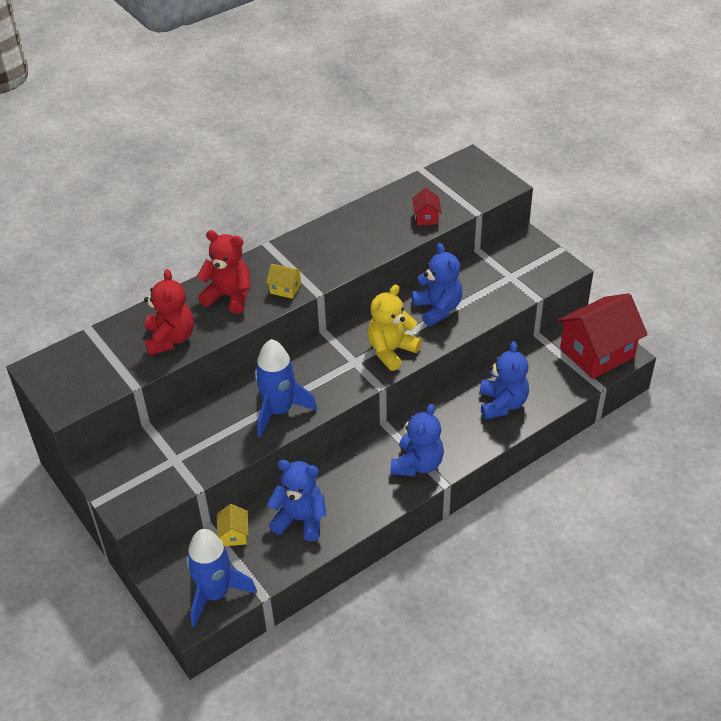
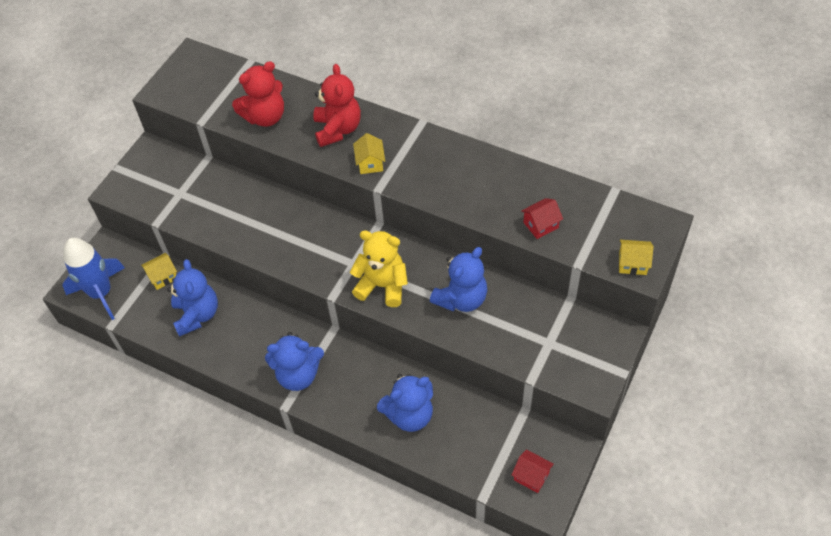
camera: 65 degrees right, 10 degrees up
blue rocket [255,339,317,438] -> none
red house [557,293,648,379] -> red house [512,449,554,493], size x0.43
none -> yellow house [619,240,654,275]

